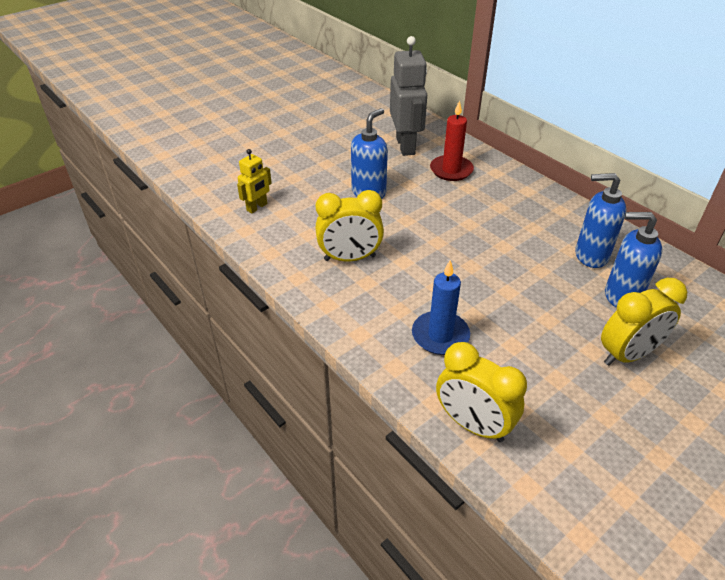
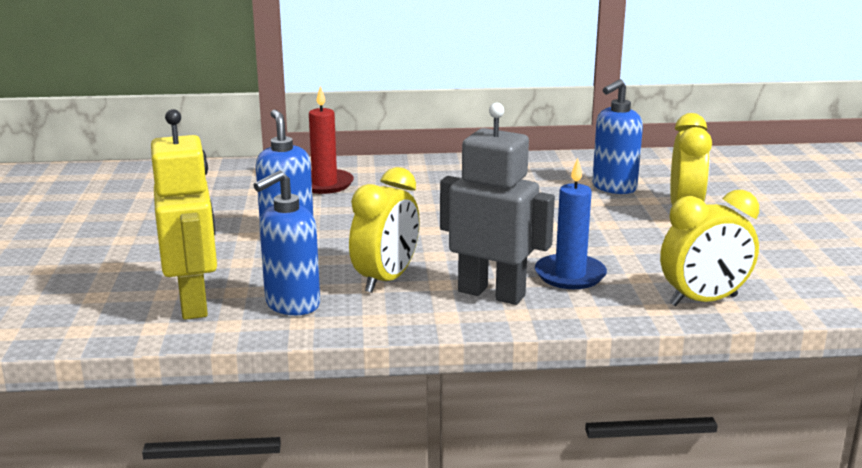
camera: 55 degrees left, 20 degrees down
yellow robot [237,149,272,213] -> yellow robot [151,109,217,320], size x1.87
grey robot [390,36,427,156] -> grey robot moved to [440,103,555,305]
blue soap dispenser [575,173,626,268] -> blue soap dispenser moved to [254,170,320,315]

